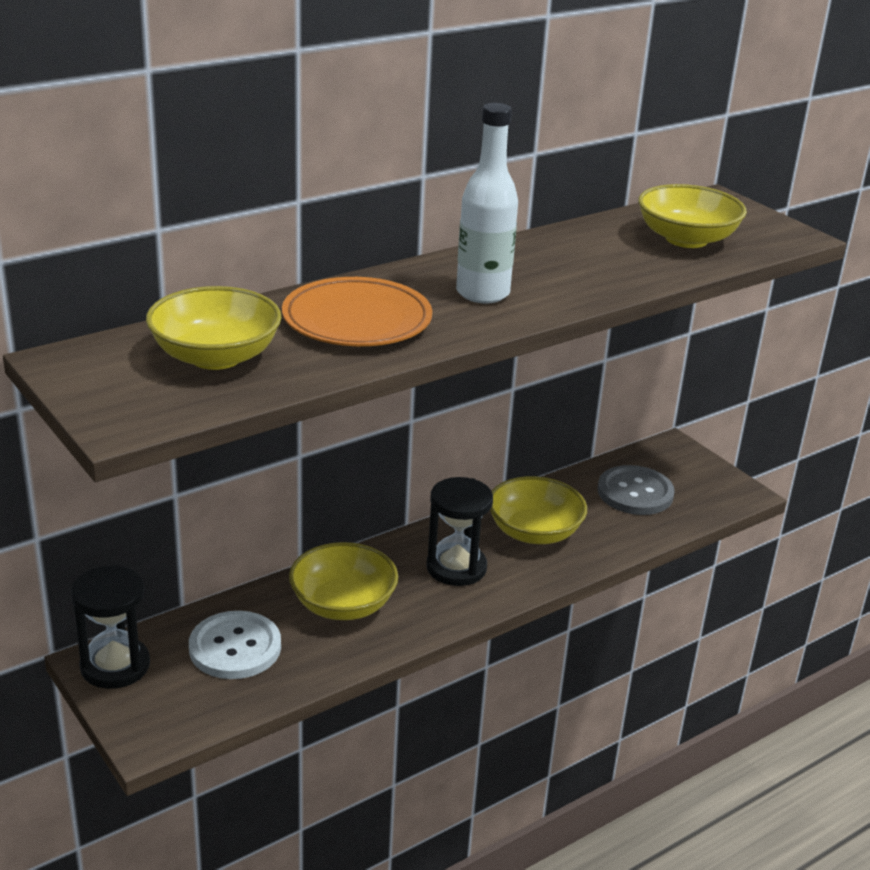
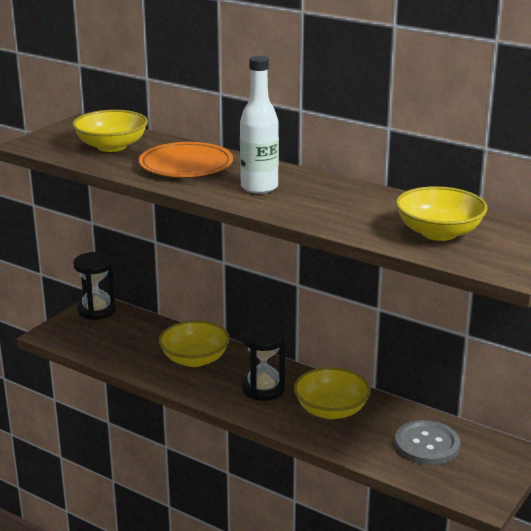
camera: 70 degrees right, 5 degrees down
white button [189,611,281,679] -> none

